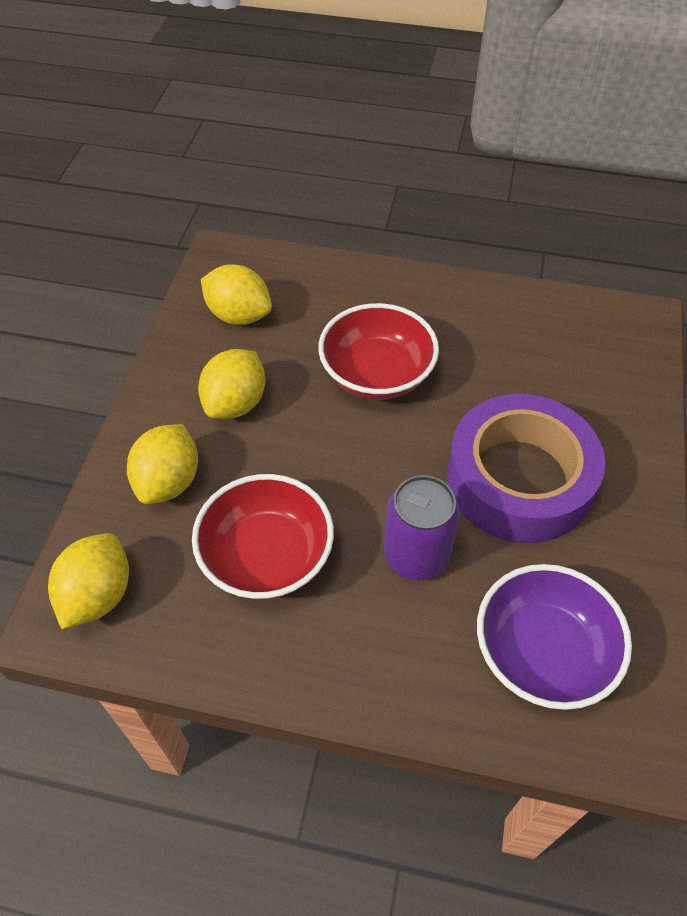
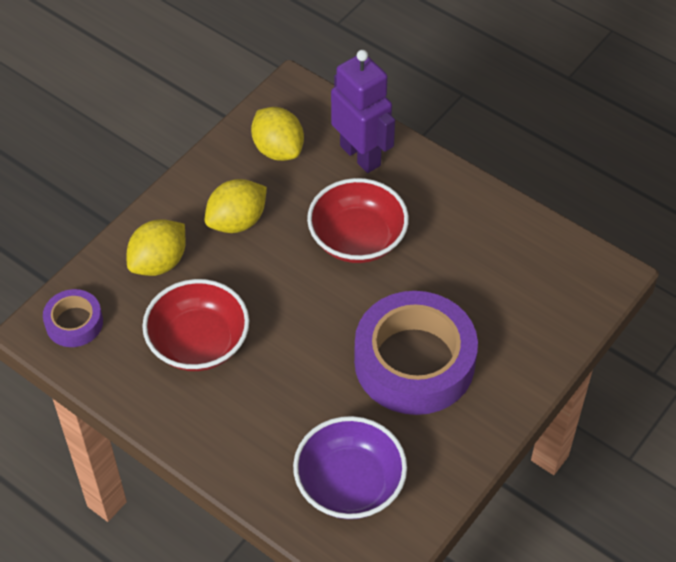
camera: 25 degrees right, 0 degrees up
yellow lemon [48,533,129,629] -> purple tape [43,289,103,347]
purple can [384,475,460,580] -> none
none -> purple robot [331,50,395,173]

